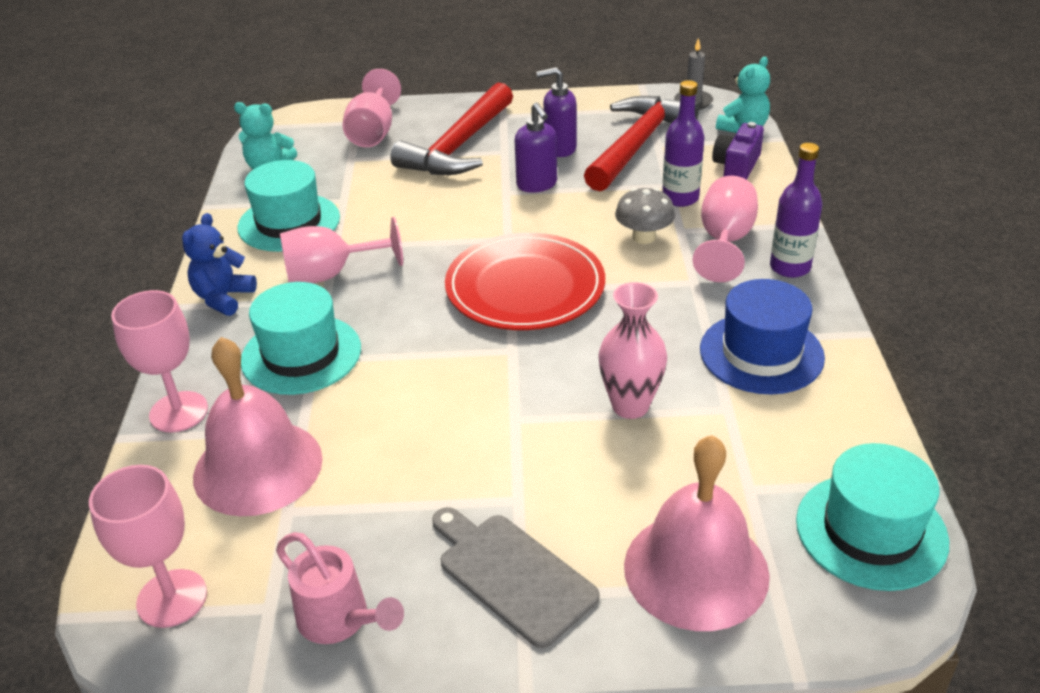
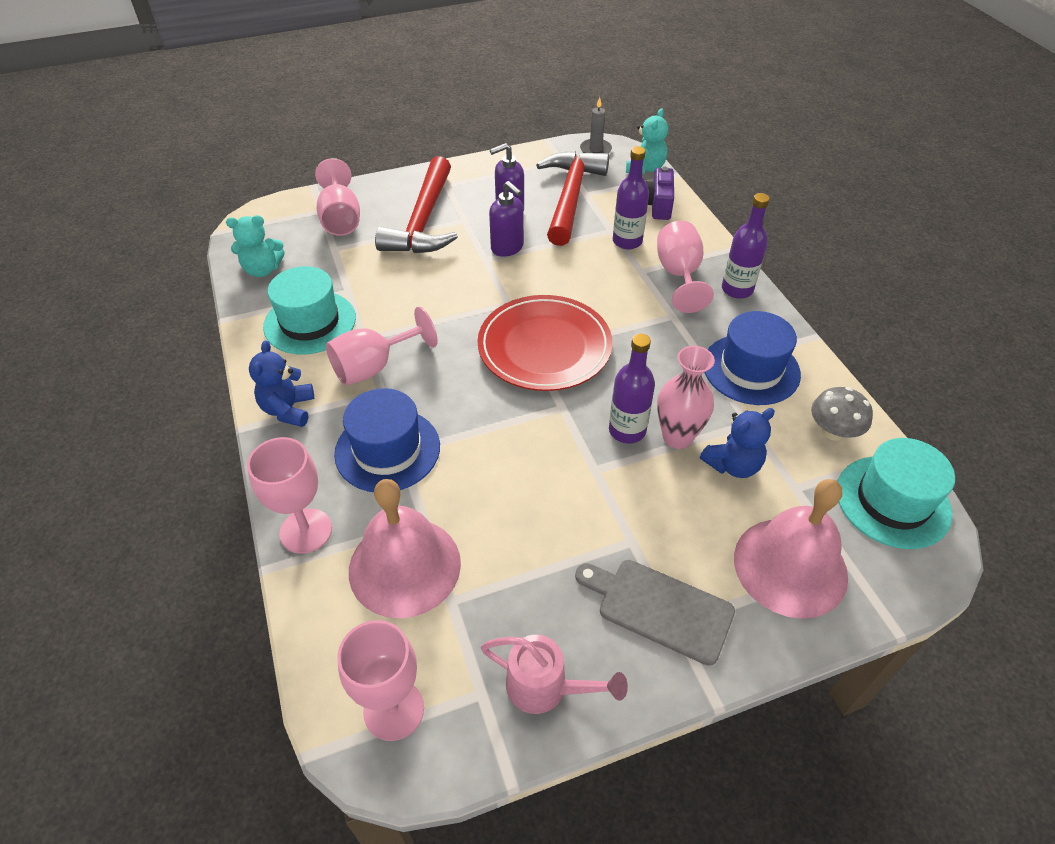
camera: 20 degrees left, 10 degrees up
turquoise hat [241,282,361,395] -> blue hat [334,388,440,492]
grey mushroom [615,188,675,244] -> grey mushroom moved to [811,387,873,441]
none -> purple bottle [609,334,655,444]
none -> blue teddy bear [700,408,775,478]

